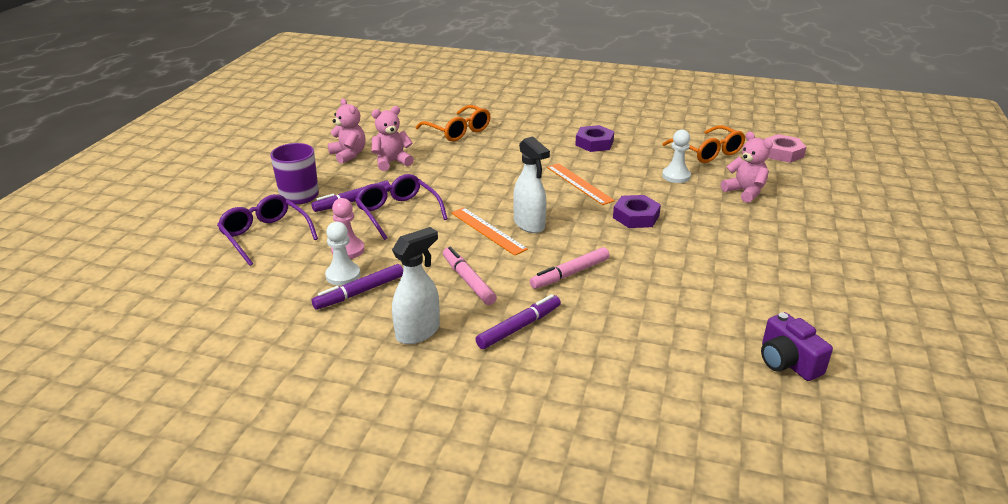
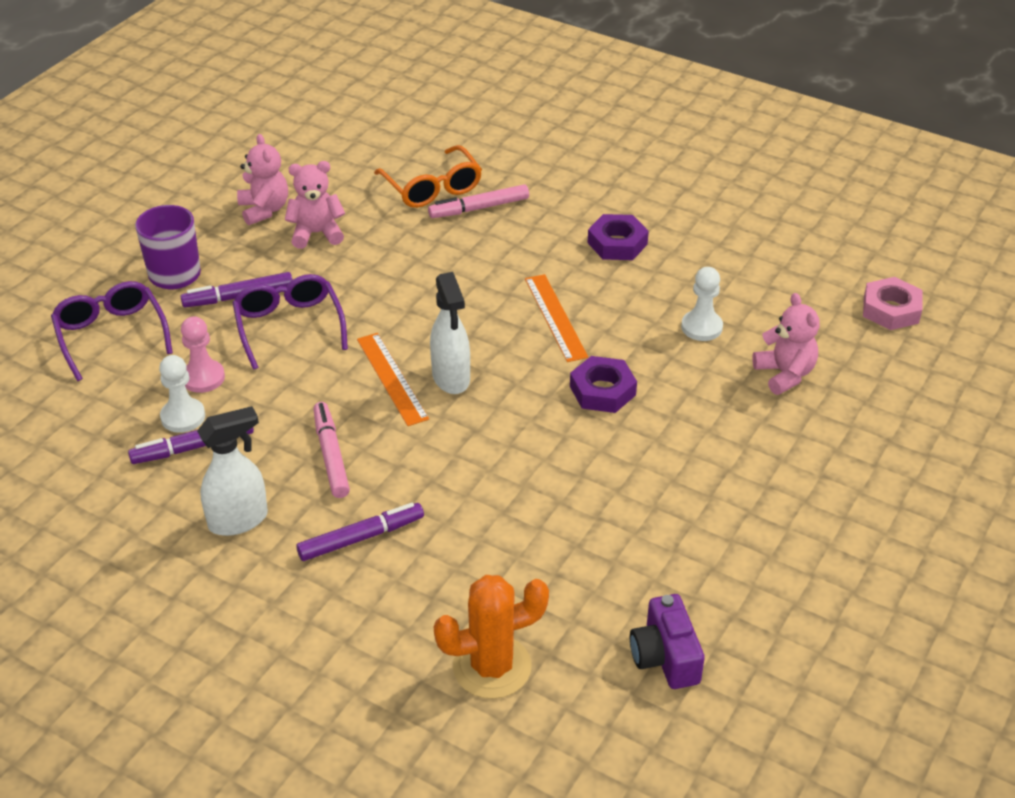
camera: 15 degrees right, 10 degrees up
pink marker [530,247,610,289] -> pink marker moved to [428,184,529,218]
orange glasses [662,125,745,163] -> none
none -> orange cactus [433,575,549,699]

